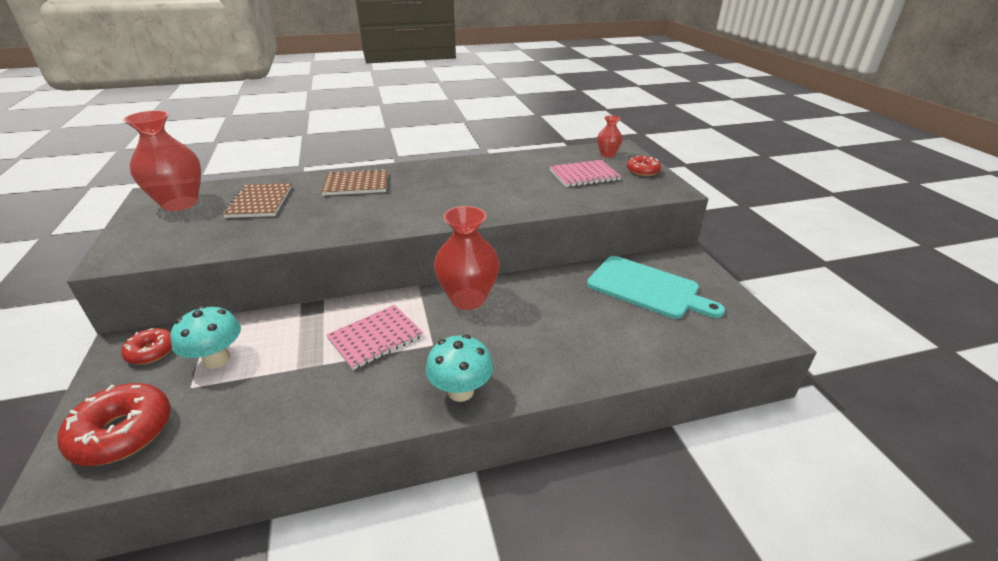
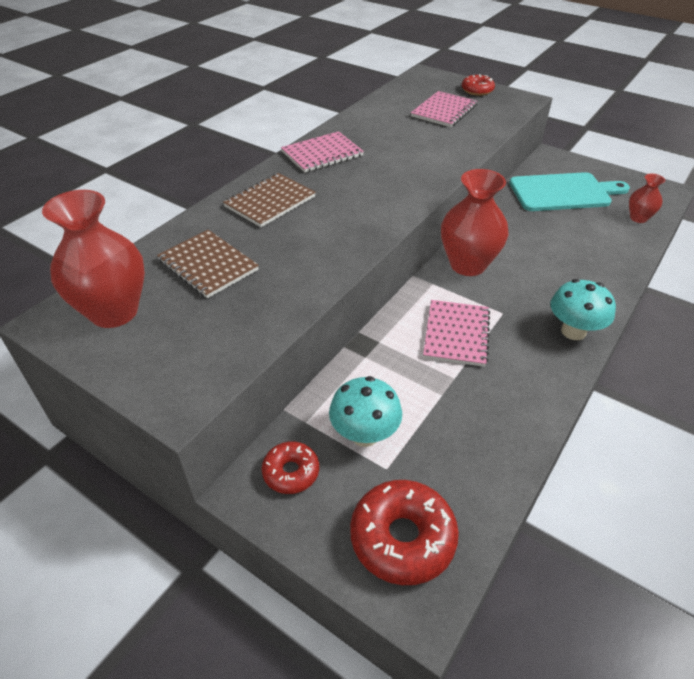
camera: 40 degrees left, 10 degrees up
red vase [597,115,623,158] -> red vase moved to [629,173,666,223]
none -> pink notebook [281,131,364,173]

